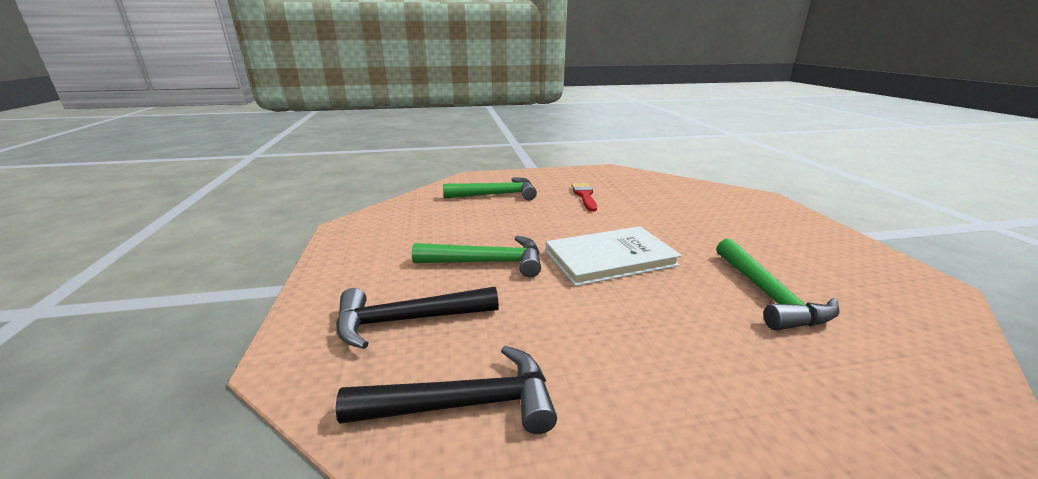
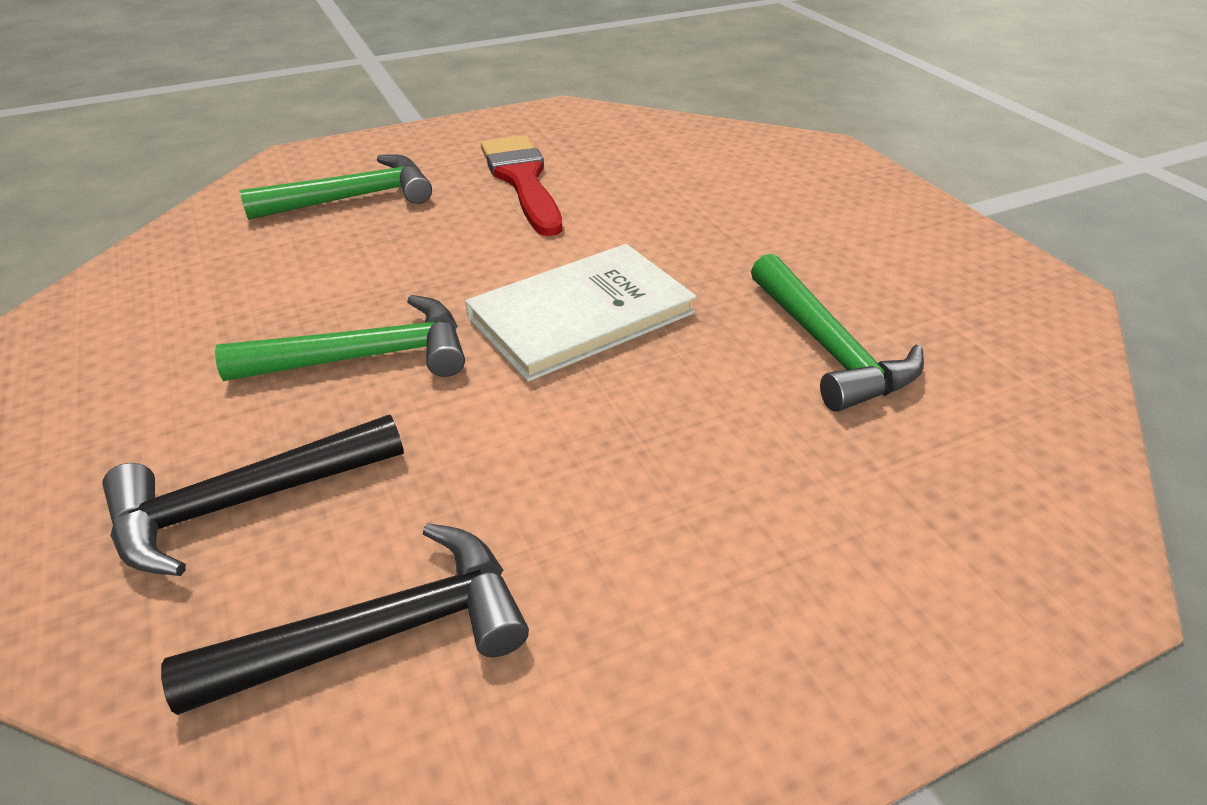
camera: 15 degrees left, 15 degrees up
red brush [571,183,597,212] -> red brush [481,135,562,236], size x1.52

